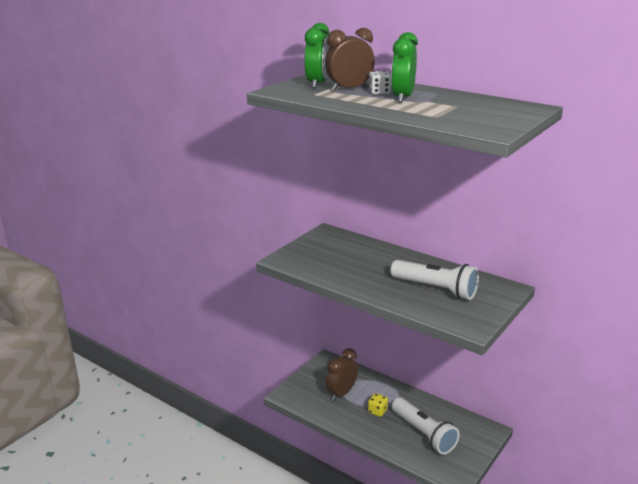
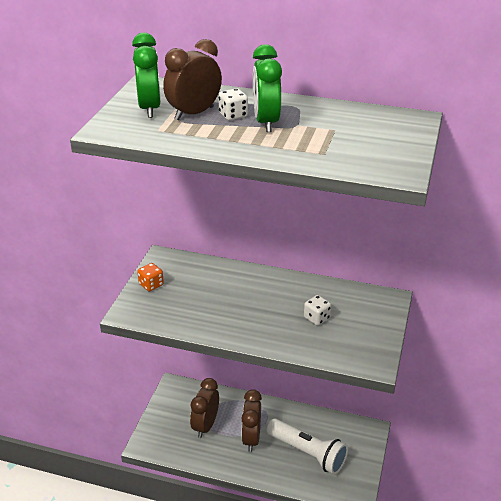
camera: 20 degrees left, 10 degrees up
yellow dice [368,393,388,417] -> brown clock [242,389,262,452]
white flashlight [390,260,479,300] -> white dice [304,295,331,326]
none -> orange dice [137,263,164,291]

